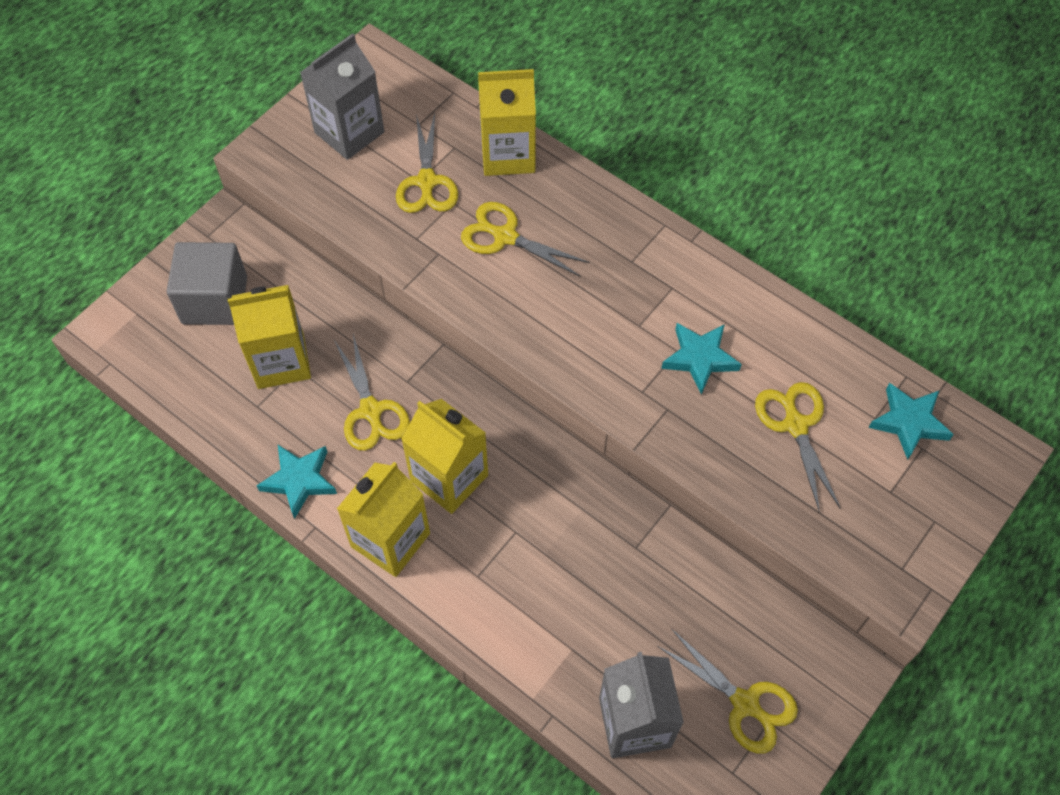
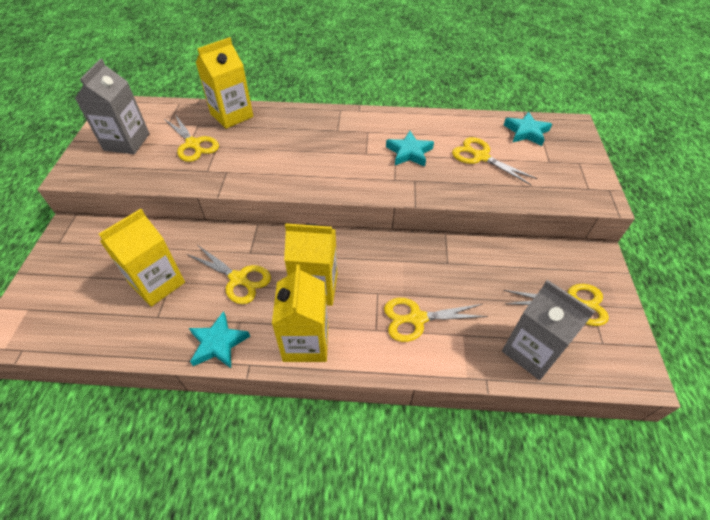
camera: 35 degrees left, 10 degrees down
grey cube [167,242,247,325] -> none
yellow scissors [461,202,589,277] -> yellow scissors moved to [384,298,488,342]

